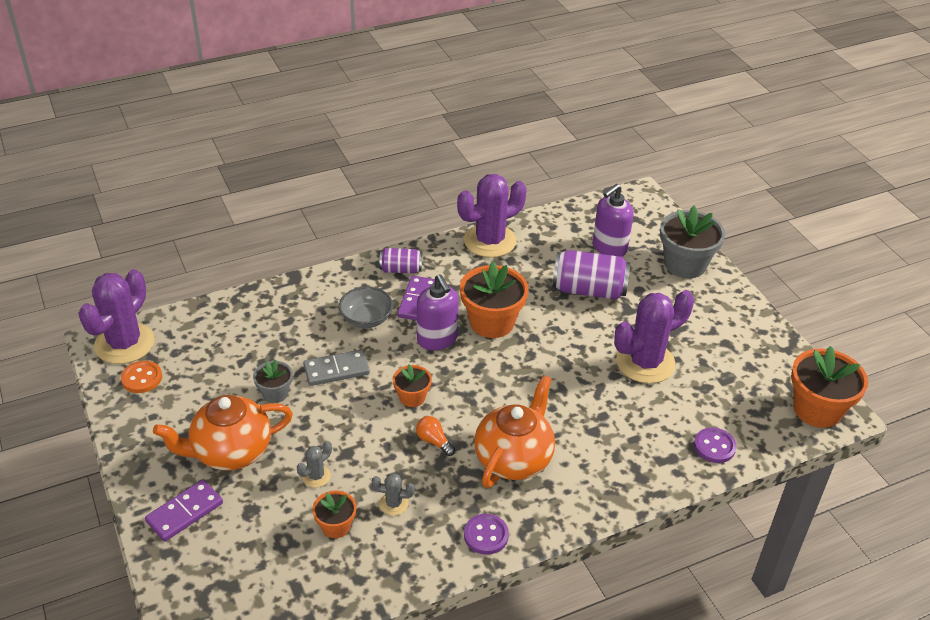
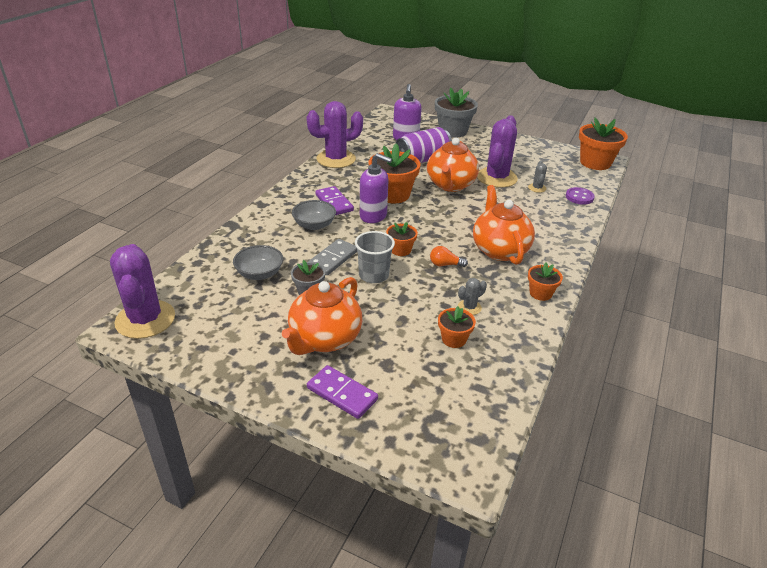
camera: 40 degrees left, 5 degrees down
orange button [121,361,162,393] -> none
purple domino [145,480,223,542] -> purple domino turned 60 degrees counterclockwise [307,365,378,419]
grey cactus [297,441,332,488] -> grey cactus moved to [528,161,547,193]
purple can [379,248,422,273] -> none
purple cactus [457,174,527,258] -> purple cactus turned 45 degrees clockwise [306,101,363,168]
purple button [464,514,509,555] -> orange flower pot [528,263,563,301]
none -> grey bowl [233,245,283,280]
none -> grey cup [355,231,395,283]
none -> orange teapot [427,138,479,192]

